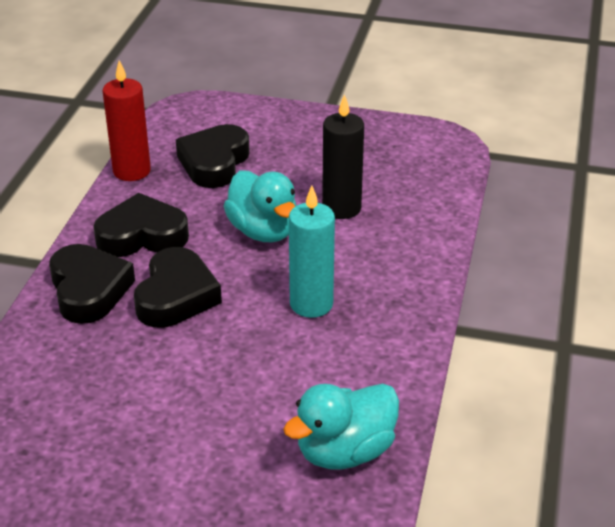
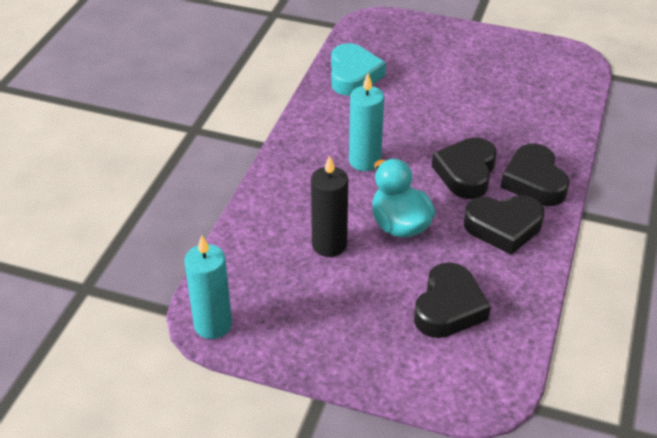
camera: 175 degrees left, 5 degrees up
red candle [103,60,151,181] -> none
turquoise duck [283,384,399,470] -> turquoise heart [331,43,386,96]
none -> turquoise candle [184,235,232,339]

